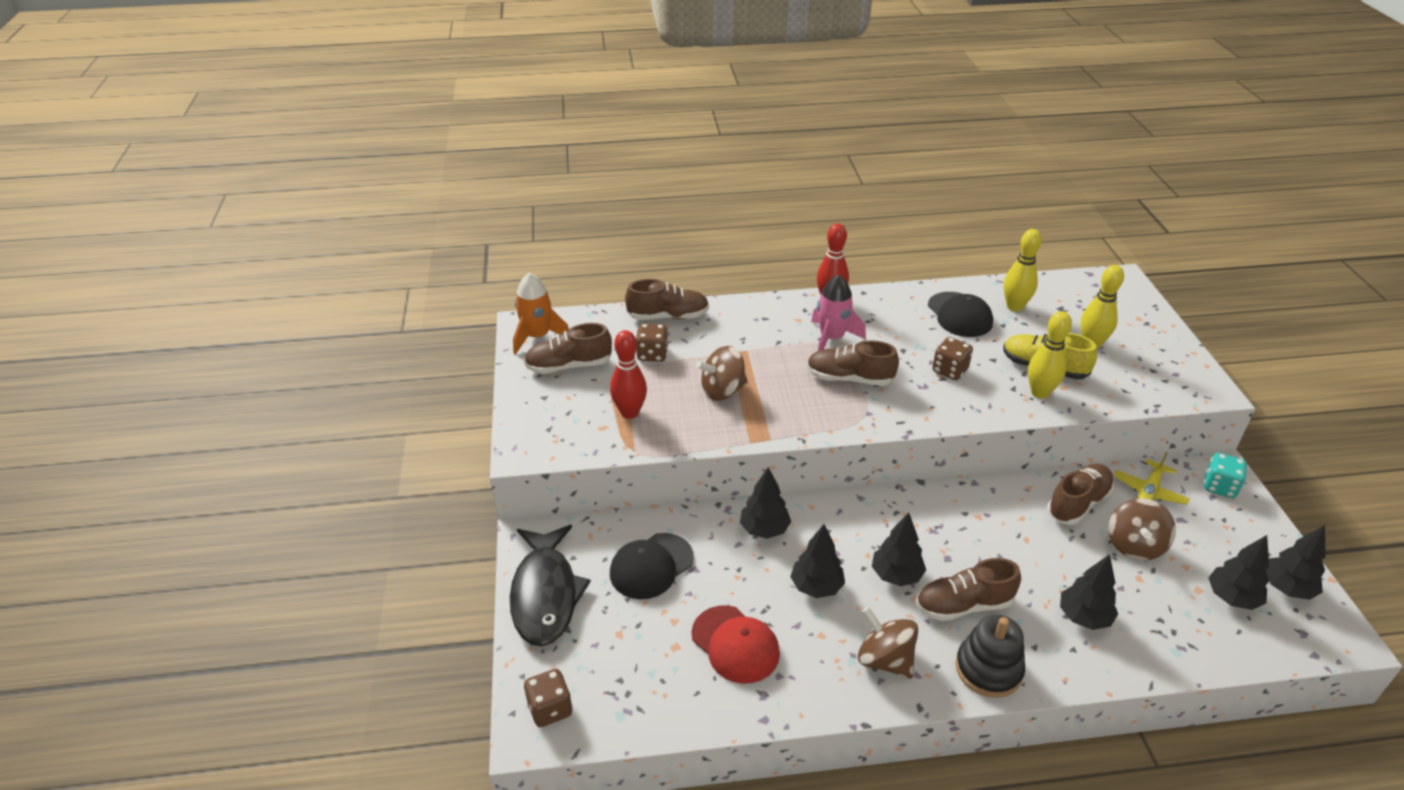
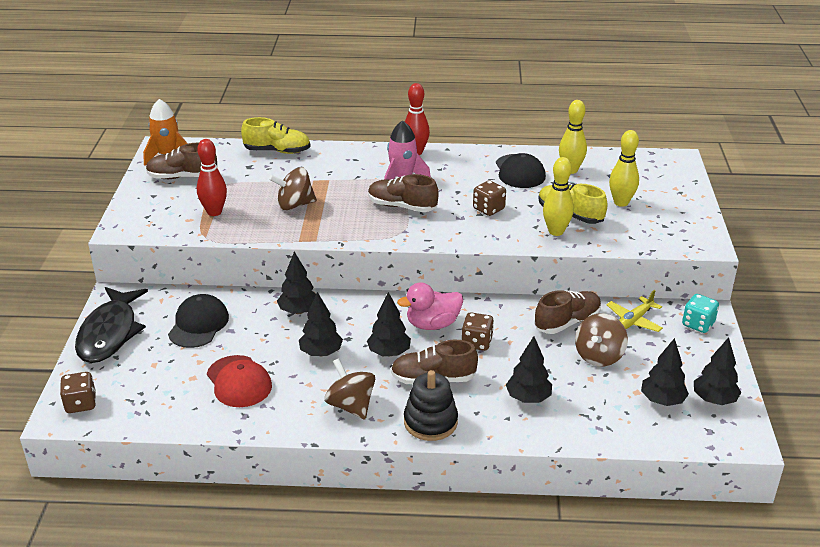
camera: 10 degrees right, 5 degrees down
black cap [610,533,694,599] -> black cap turned 135 degrees clockwise [168,294,229,348]
brown shoe [625,279,709,320] -> yellow shoe [241,117,311,154]
brown dice [636,323,668,362] -> brown dice moved to [462,312,494,351]
none -> pink duck [397,282,463,330]

